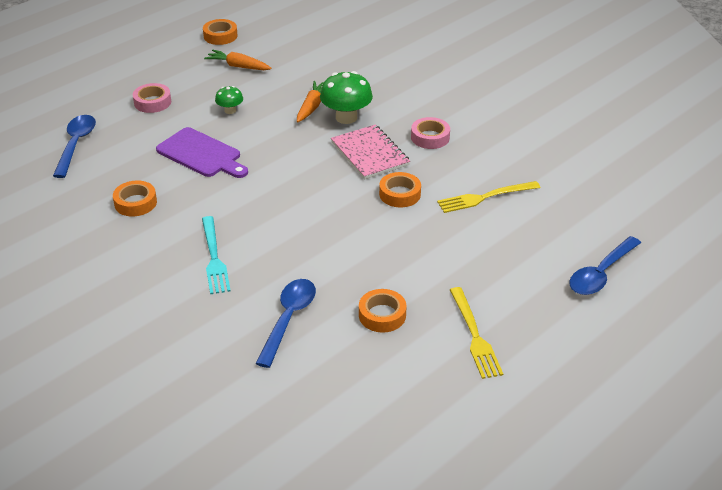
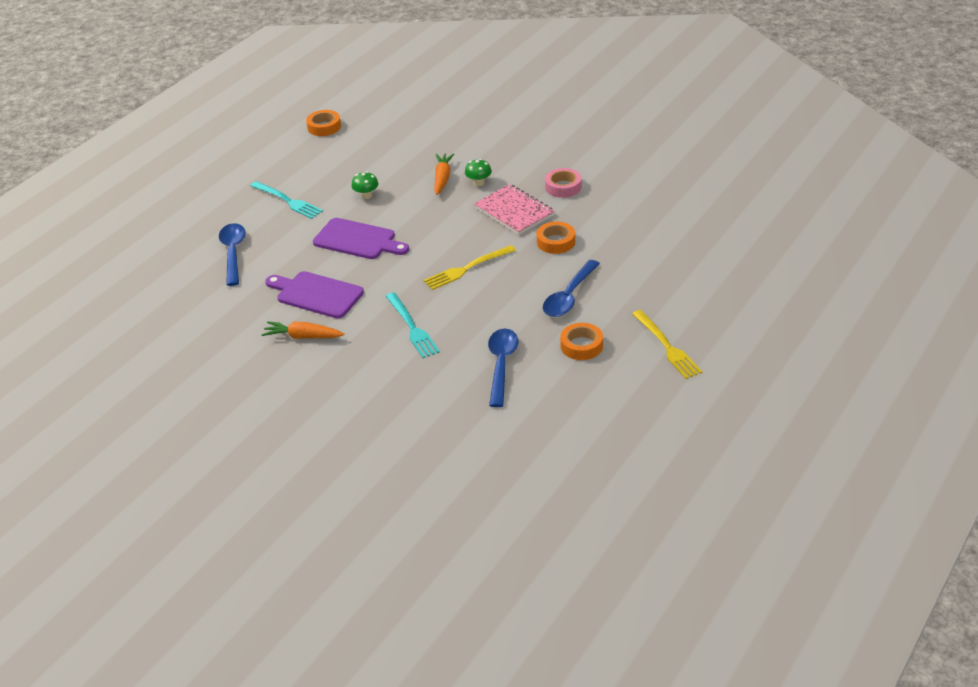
camera: 10 degrees left, 0 degrees up
orange tape [113,181,157,216] -> purple cutting board [265,271,364,318]
pink tape [133,83,171,113] -> turquoise fork [250,181,323,219]
orange carrot [204,50,272,70] -> orange carrot moved to [261,321,345,339]
green mushroom [320,71,373,124] -> green mushroom [465,159,492,186], size x0.54
yellow fork [437,181,540,213] -> yellow fork moved to [424,245,516,290]
blue spoon [569,236,641,295] -> blue spoon moved to [543,260,600,317]

